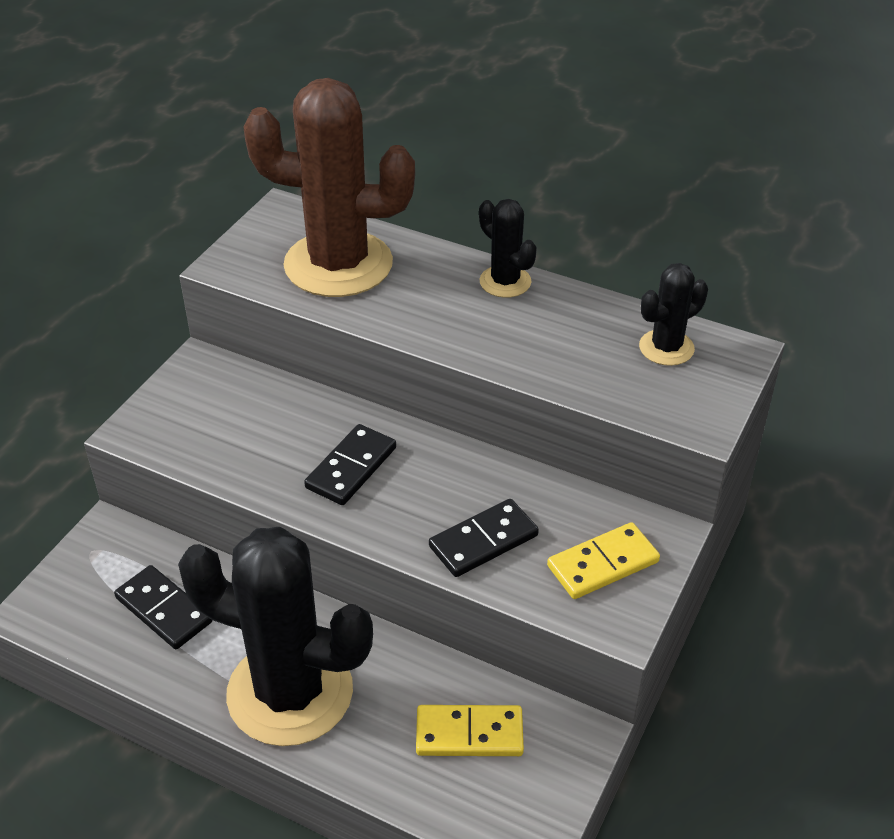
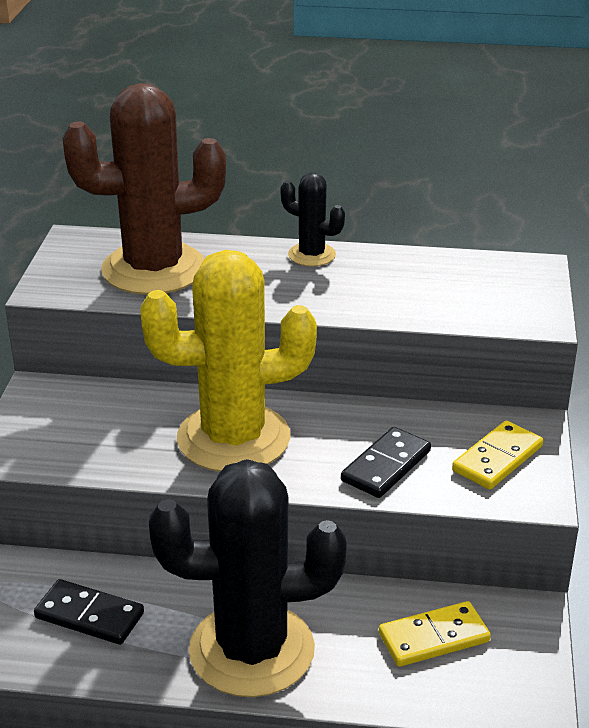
camera: 20 degrees left, 10 degrees down
black domino [304,424,396,505] -> yellow cactus [140,250,317,472]
black cactus [639,263,708,366] -> none

